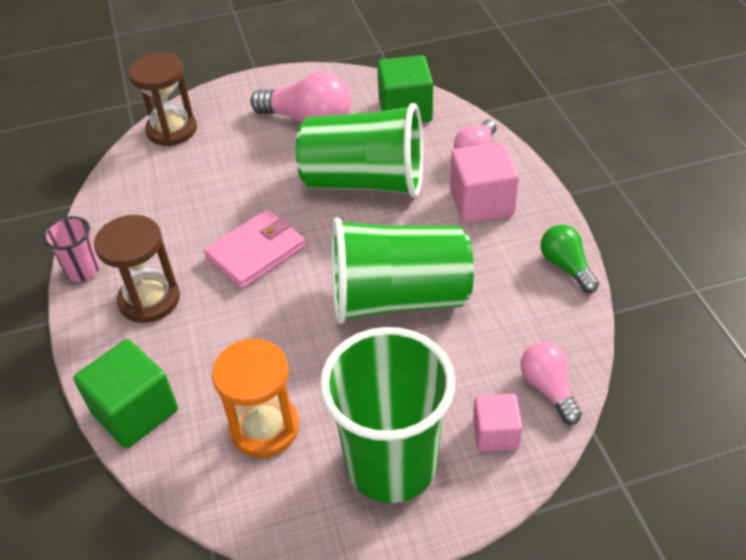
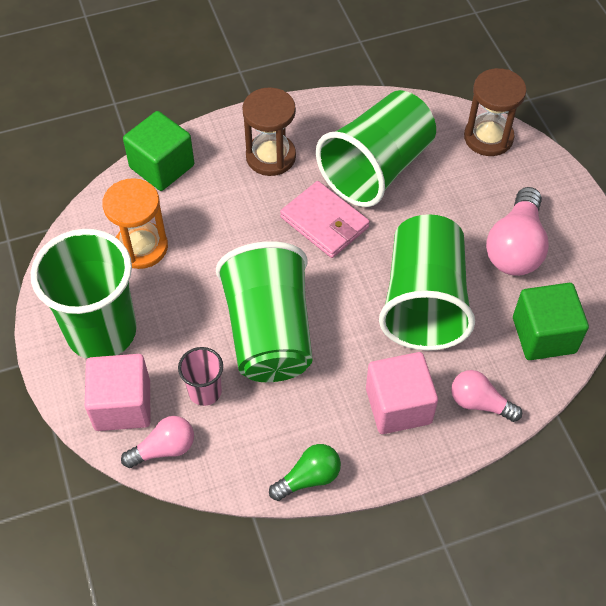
camera: 85 degrees right, 10 degrees up
pink cup [43,216,100,282] -> pink cup moved to [178,347,223,406]
pink cube [473,394,522,452] -> pink cube [85,354,150,431], size x1.65
none -> green cup [316,90,436,207]

